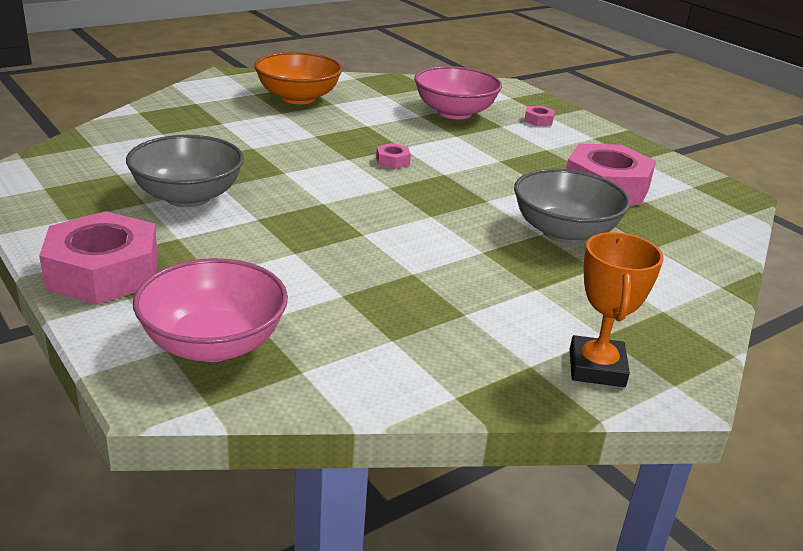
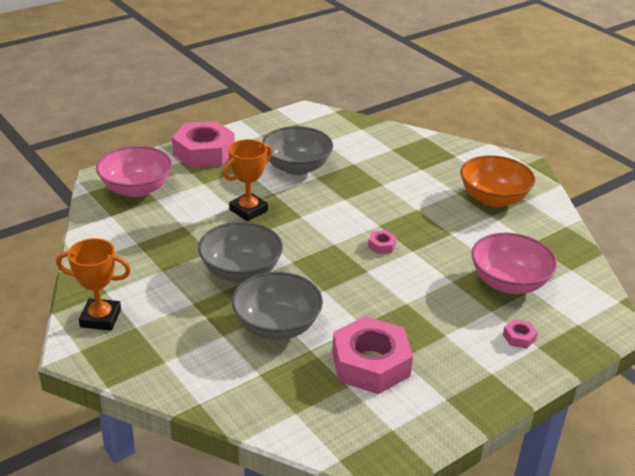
camera: 90 degrees right, 5 degrees up
none -> grey bowl [198,222,283,282]
none -> orange trophy [223,139,272,221]

